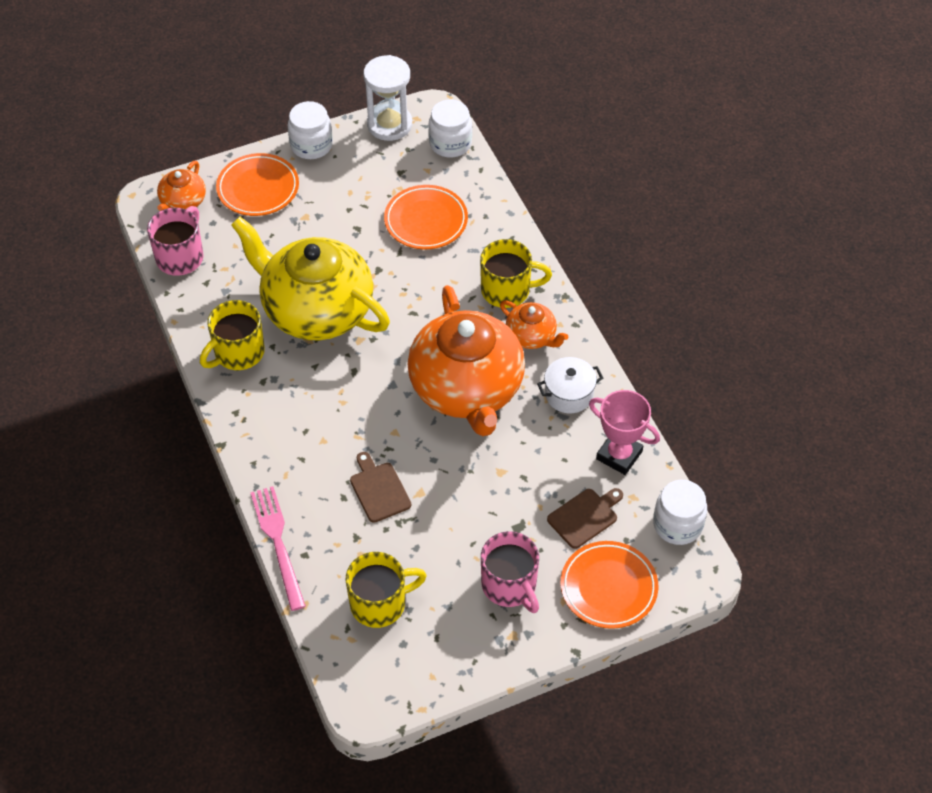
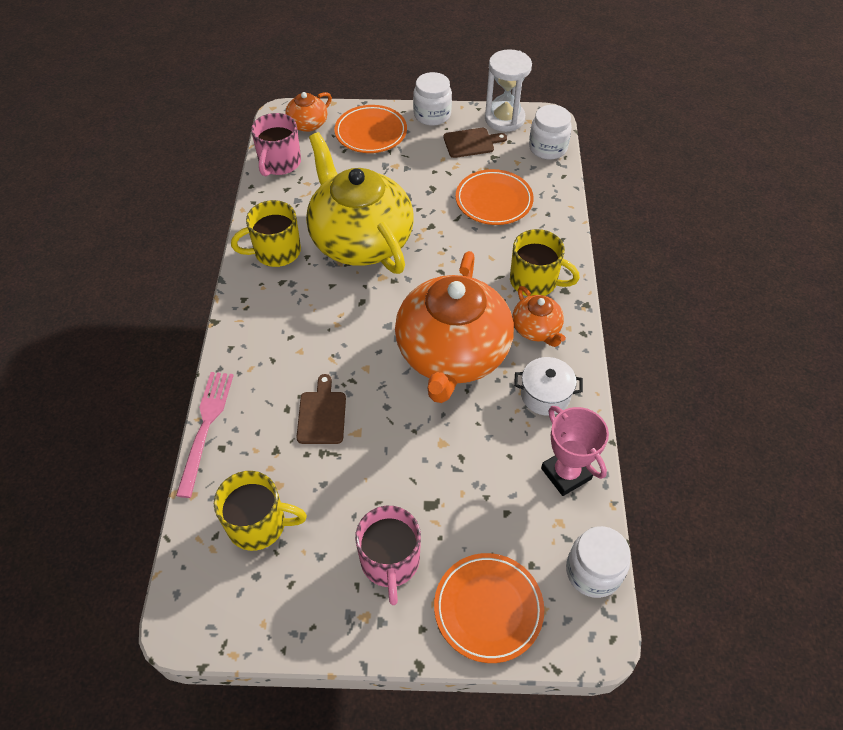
camera: 25 degrees right, 0 degrees up
pink mug [147,206,204,276] -> pink mug turned 150 degrees clockwise [251,113,301,176]
brown cutting board [547,488,623,549] -> brown cutting board moved to [443,128,507,158]

